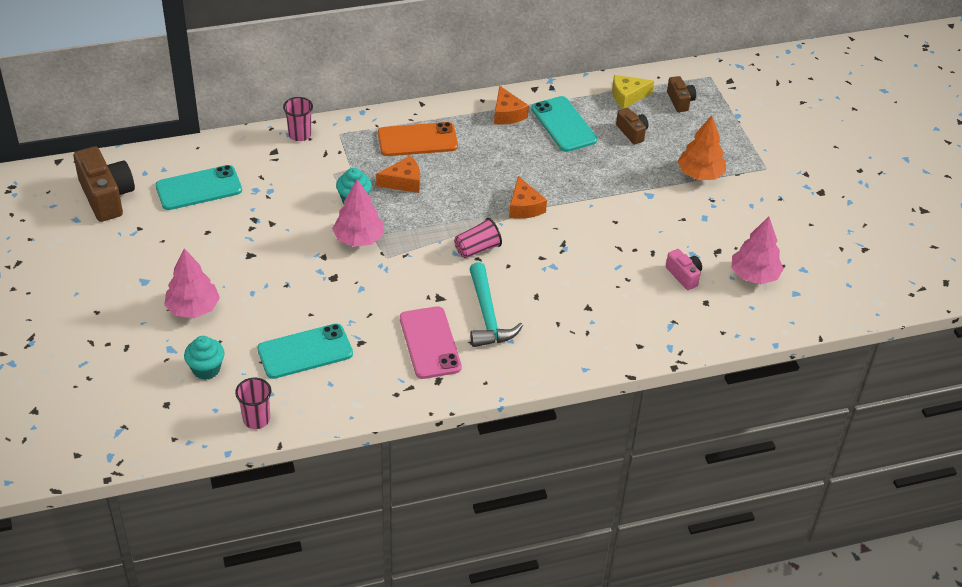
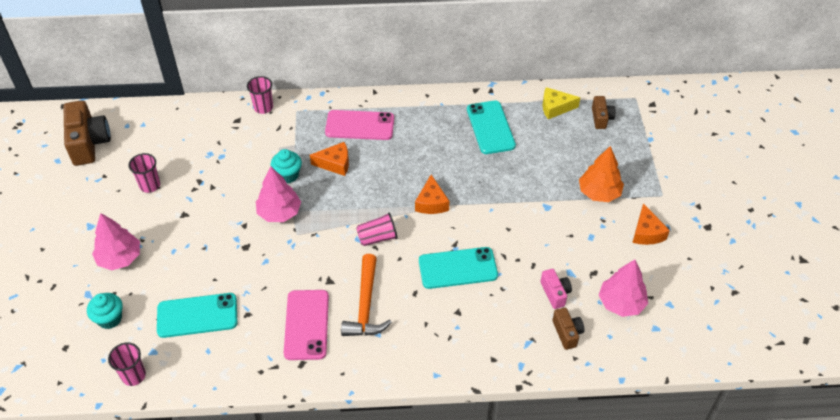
camera: 15 degrees right, 5 degrees up
turquoise phone [155,165,242,210] -> turquoise phone moved to [419,247,498,289]
orange phone [378,122,458,156] -> pink phone [325,110,394,140]
turquoise hammer [469,262,523,347] -> orange hammer [341,254,392,336]
orange cheese [494,86,529,125] -> orange cheese moved to [632,203,670,245]
brown camera [616,107,649,144] -> brown camera moved to [552,308,584,350]
none -> pink cup [128,153,160,193]

